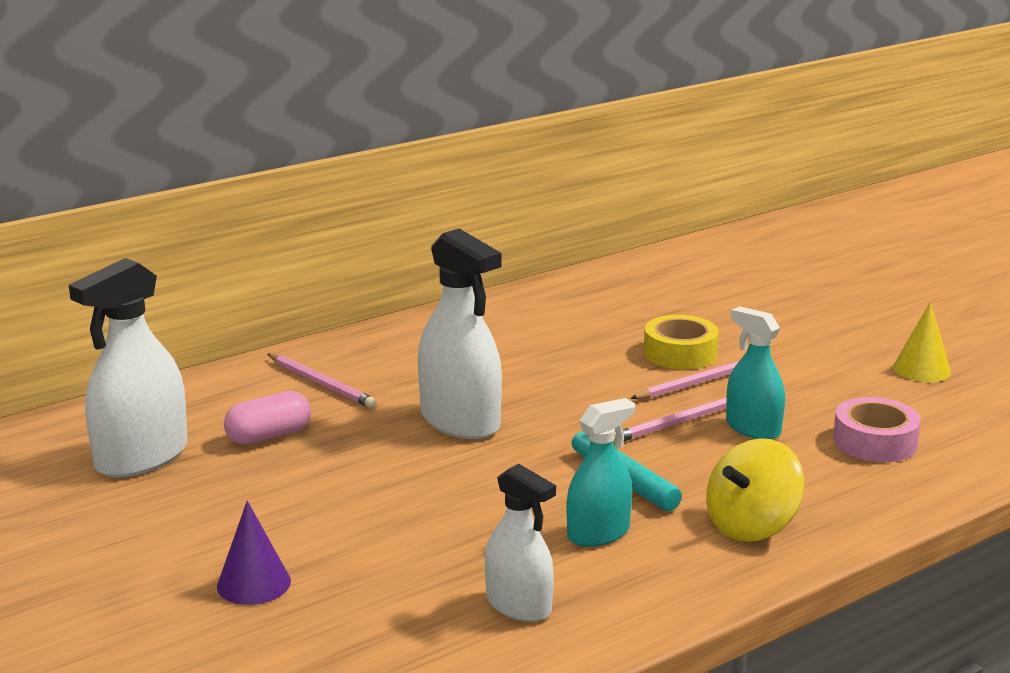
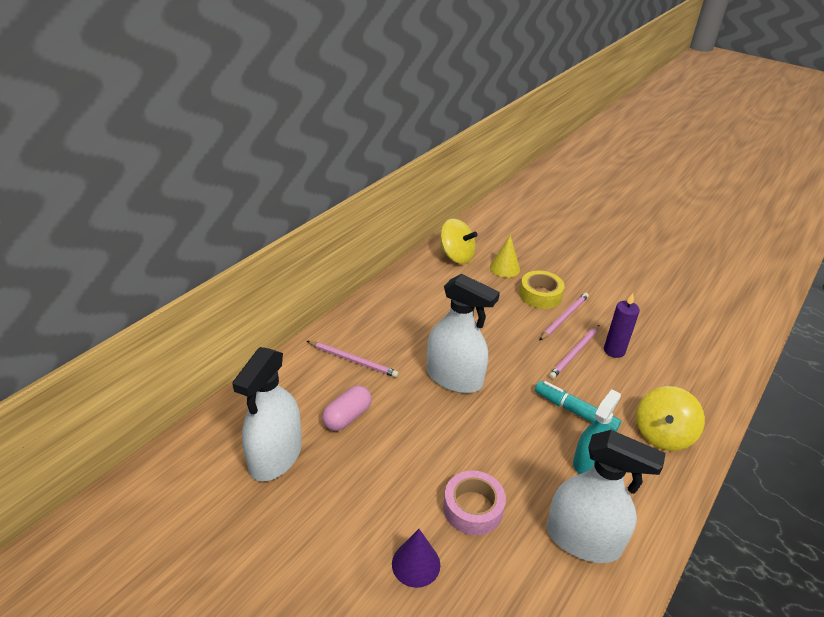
camera: 20 degrees left, 15 degrees up
white spray bottle [485,464,556,622] -> white spray bottle [547,430,666,563], size x1.59
turquoise spray bottle [726,306,785,439] -> purple candle [604,293,640,358]
pink tape [833,397,921,462] -> pink tape moved to [443,470,506,535]
yellow cone [893,302,951,382] -> yellow cone moved to [490,235,520,278]
none -> yellow spinning top [440,218,478,264]

